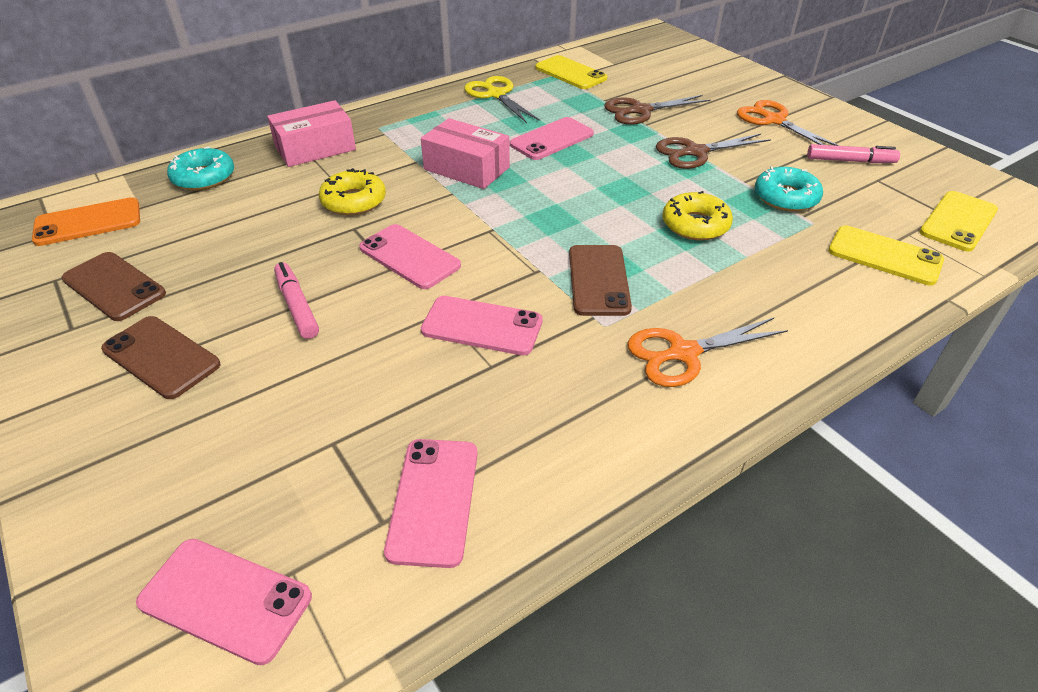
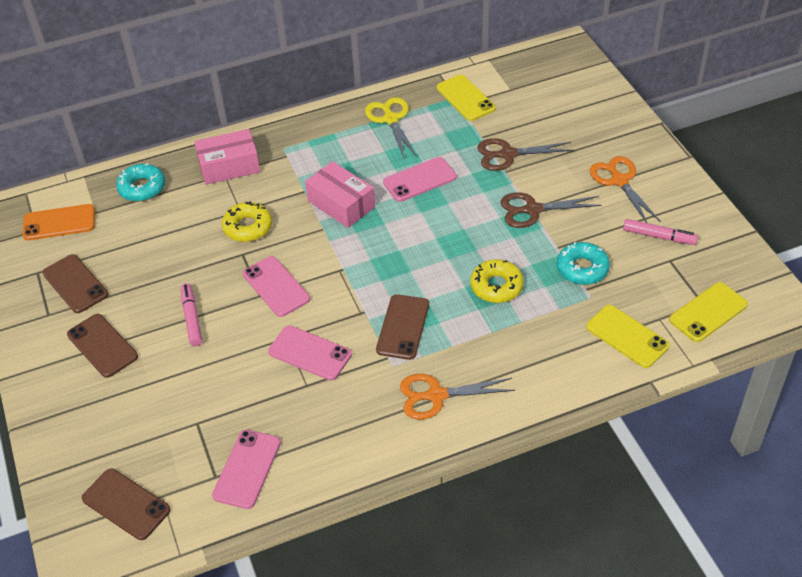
camera: 15 degrees right, 5 degrees up
pink phone [136,539,312,665] -> brown phone [82,468,171,540]

